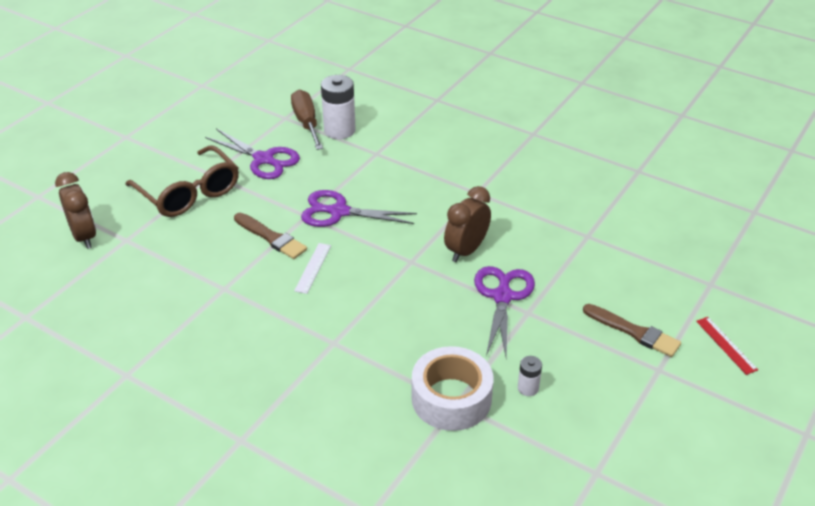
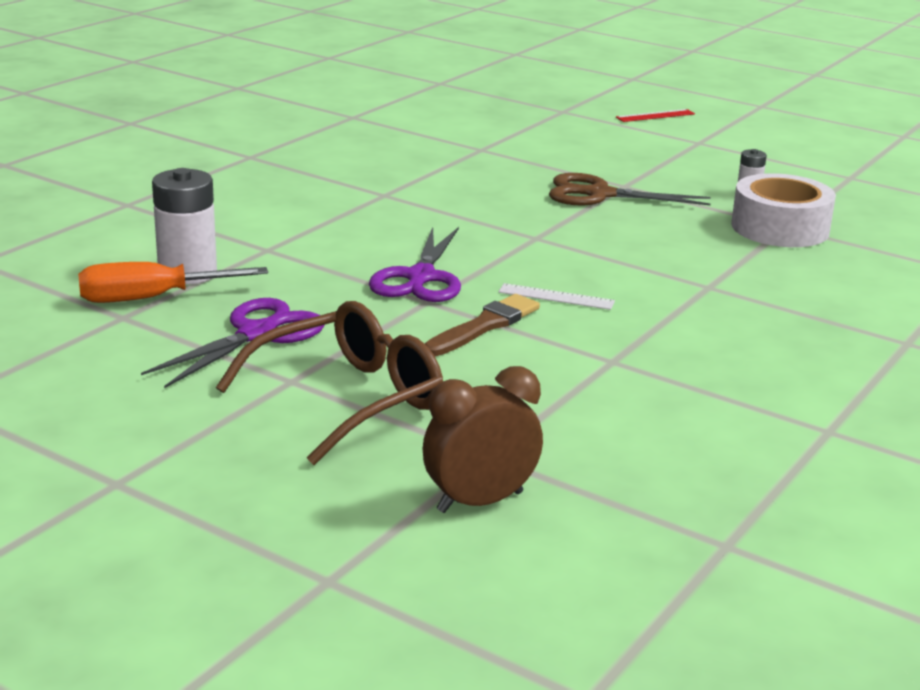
camera: 90 degrees left, 15 degrees down
brown screwdriver [291,90,323,150] -> orange screwdriver [78,262,268,303]
brown clock [444,186,491,262] -> none
purple scissors [474,266,535,356] -> brown scissors [549,173,710,206]
brown brush [583,304,681,357] -> none

